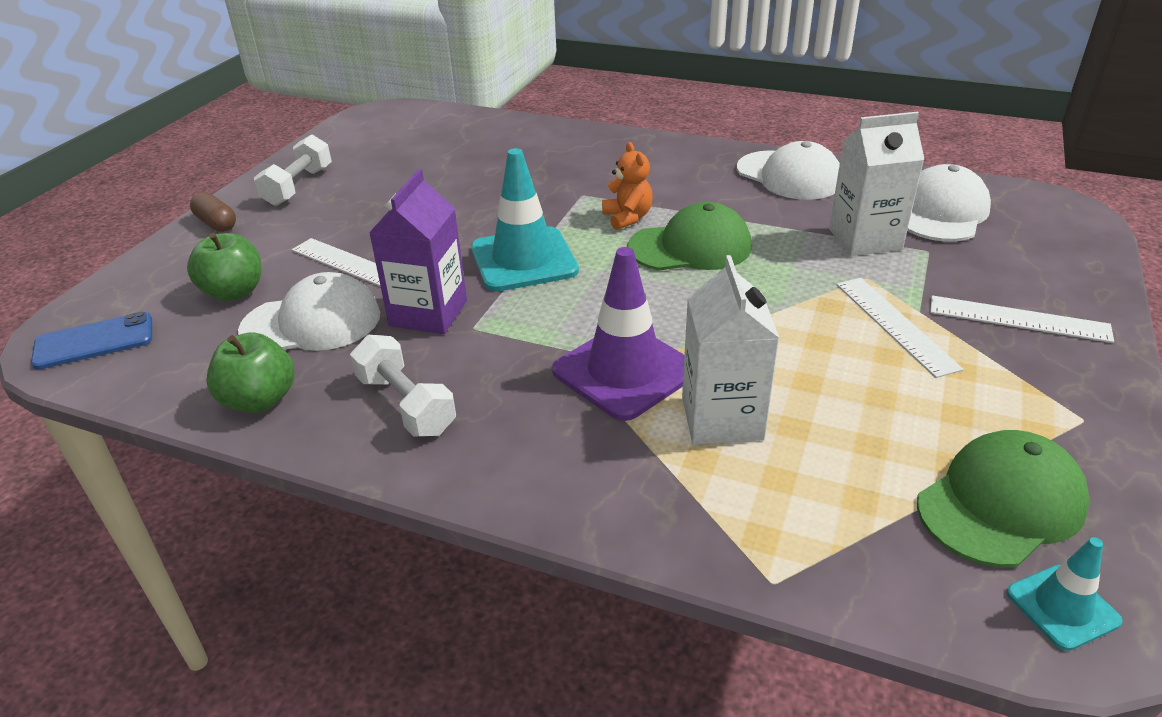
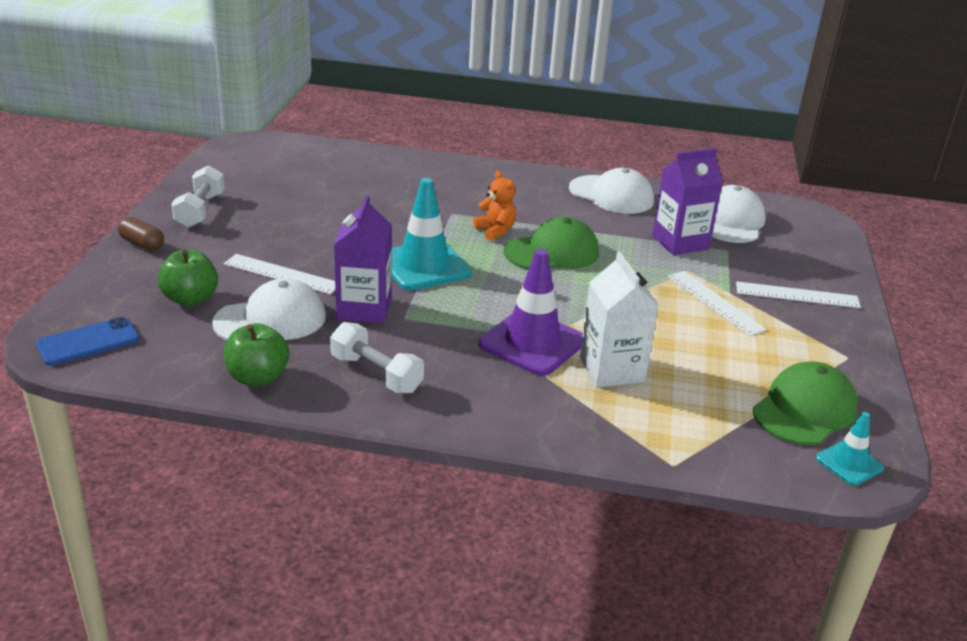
camera: 15 degrees left, 5 degrees down
white carton [829,112,924,256] -> purple carton [652,148,723,255]

